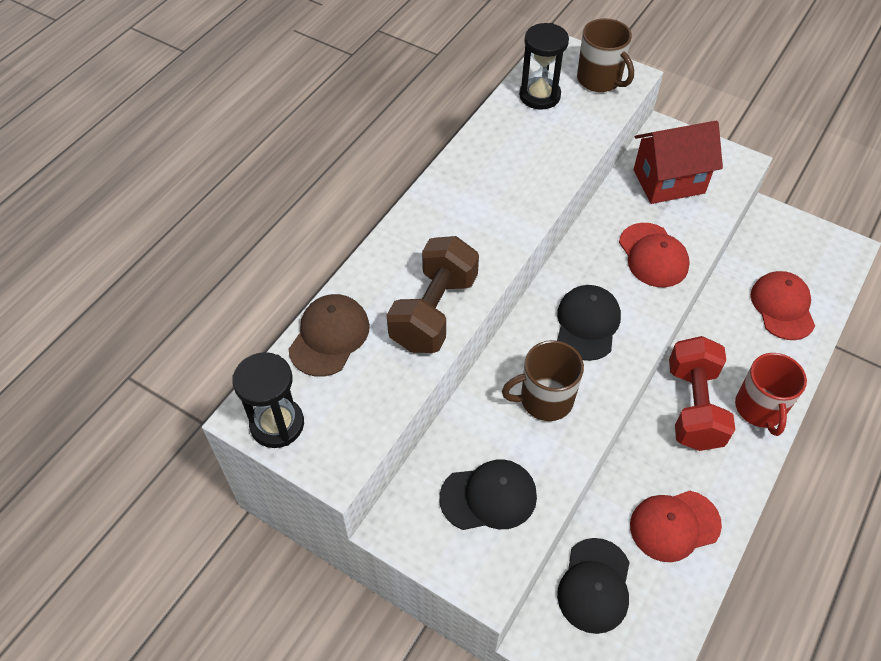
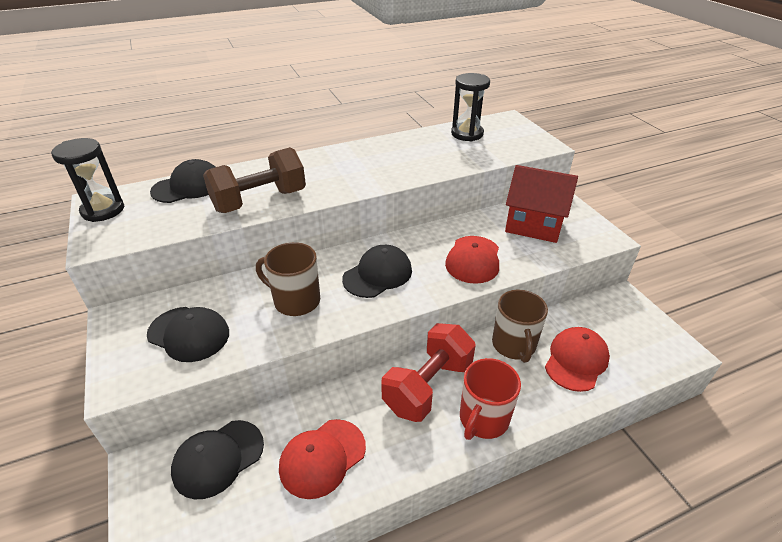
camera: 35 degrees right, 15 degrees down
brown cap [288,294,370,377] -> black cap [150,159,215,203]
brown mug [577,18,634,92] -> brown mug moved to [492,290,548,363]
red cap [630,490,722,562] -> red cap turned 60 degrees counterclockwise [279,419,366,499]

